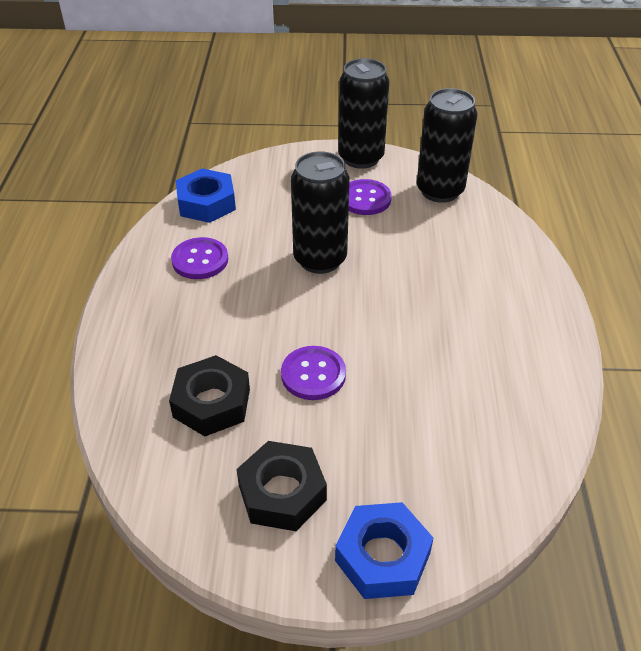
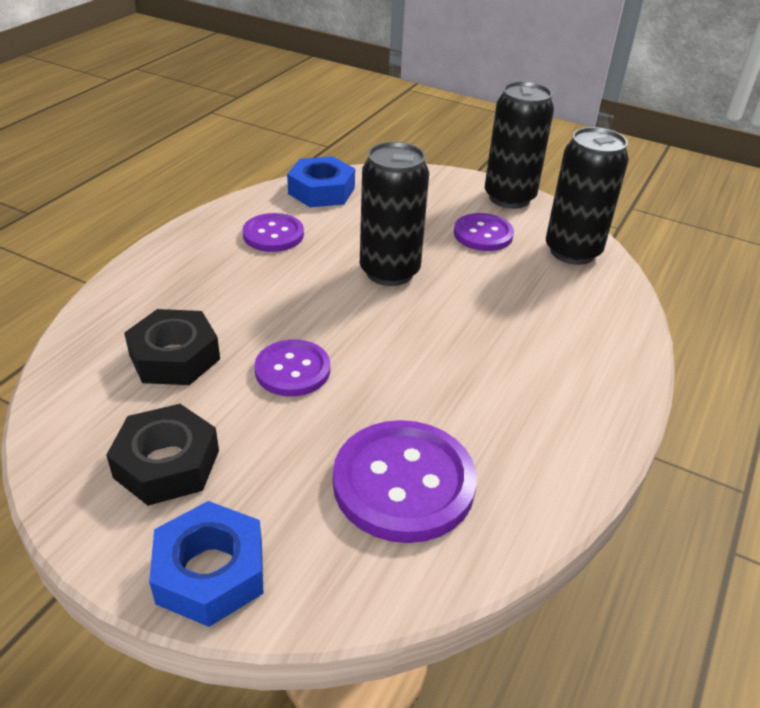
camera: 25 degrees right, 5 degrees down
none -> purple button [333,420,477,543]

